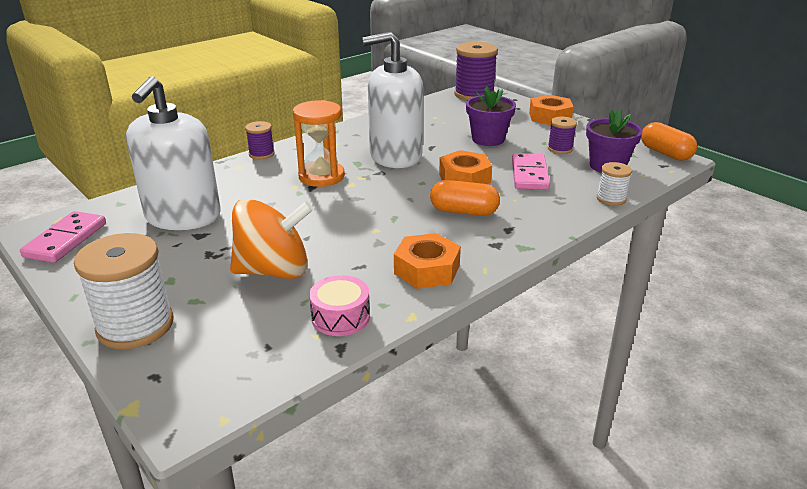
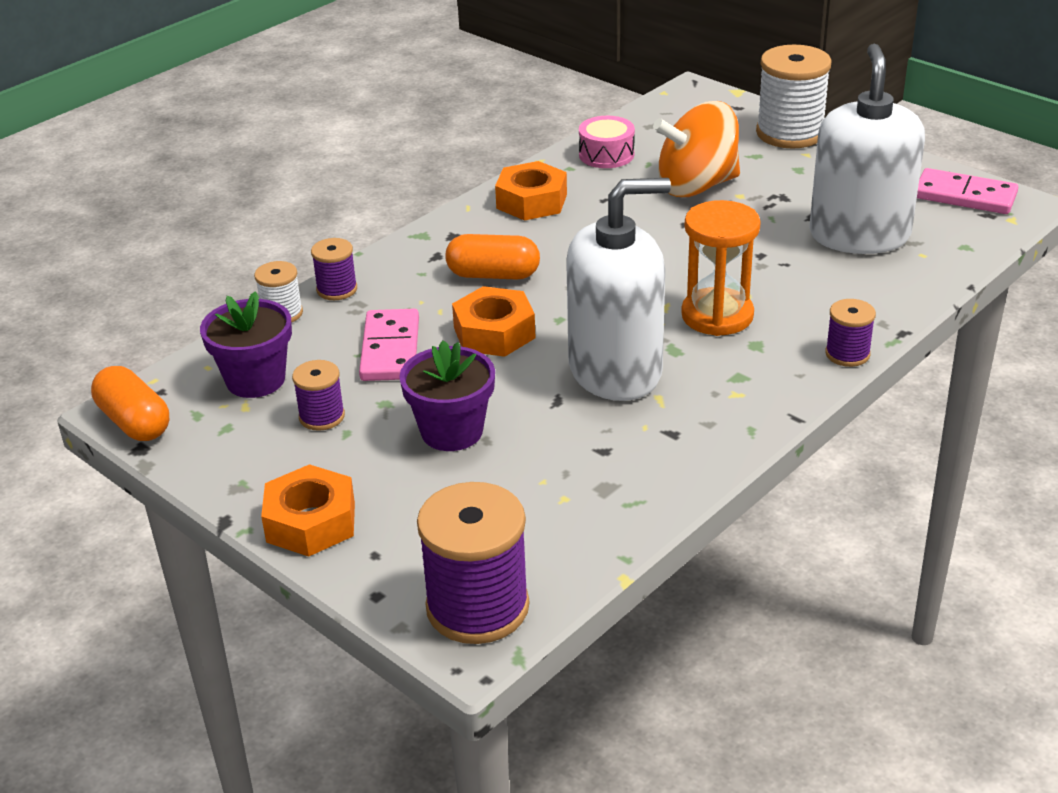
camera: 175 degrees right, 5 degrees up
pink domino [20,211,106,263] -> pink domino turned 75 degrees counterclockwise [917,168,1018,214]
none -> purple spool [311,238,357,300]

